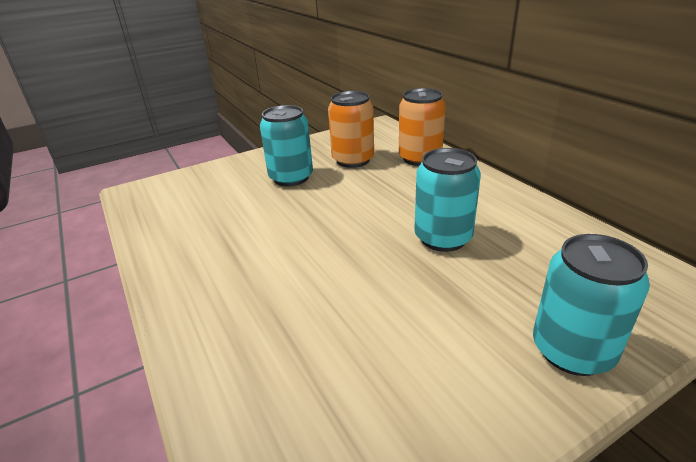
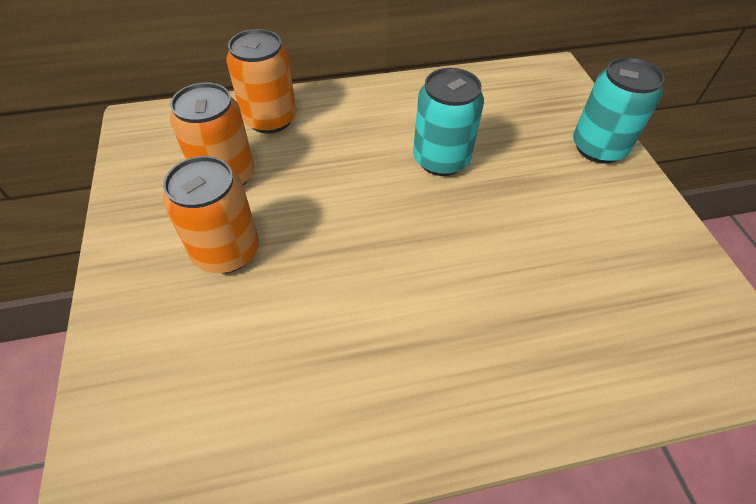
camera: 75 degrees left, 20 degrees up
turquoise can [260,105,313,186] -> orange can [163,156,259,273]

